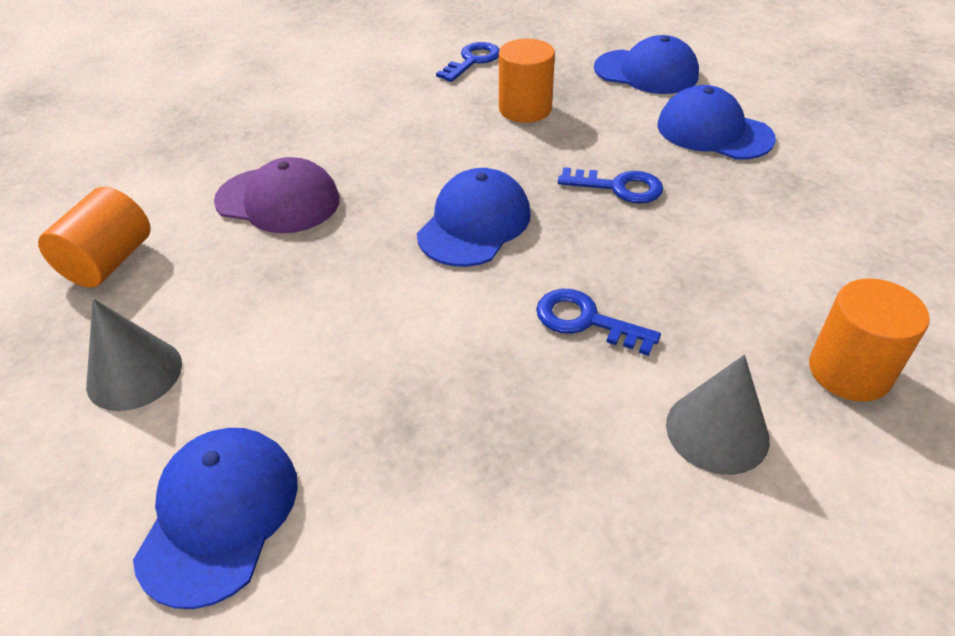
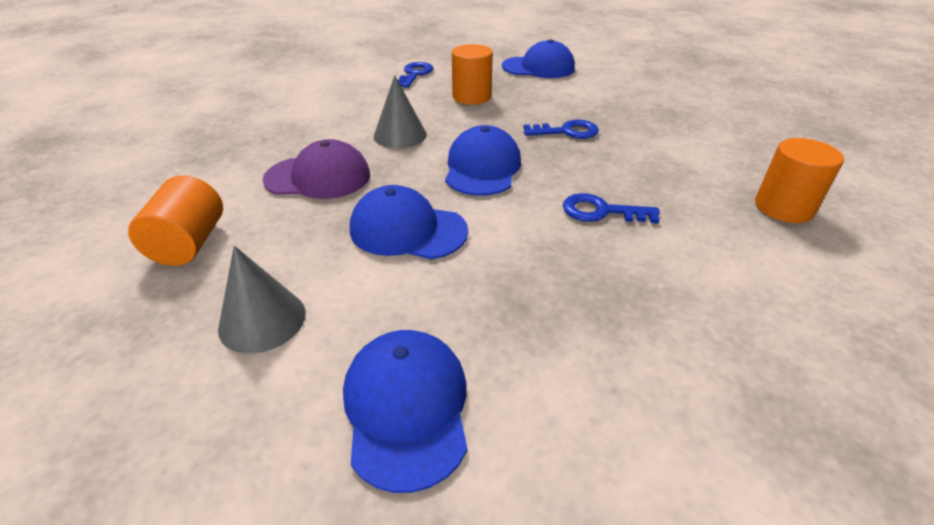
camera: 20 degrees left, 5 degrees down
blue cap [657,85,776,160] -> blue cap moved to [350,185,468,259]
grey cone [666,355,770,475] -> grey cone moved to [374,75,427,149]

